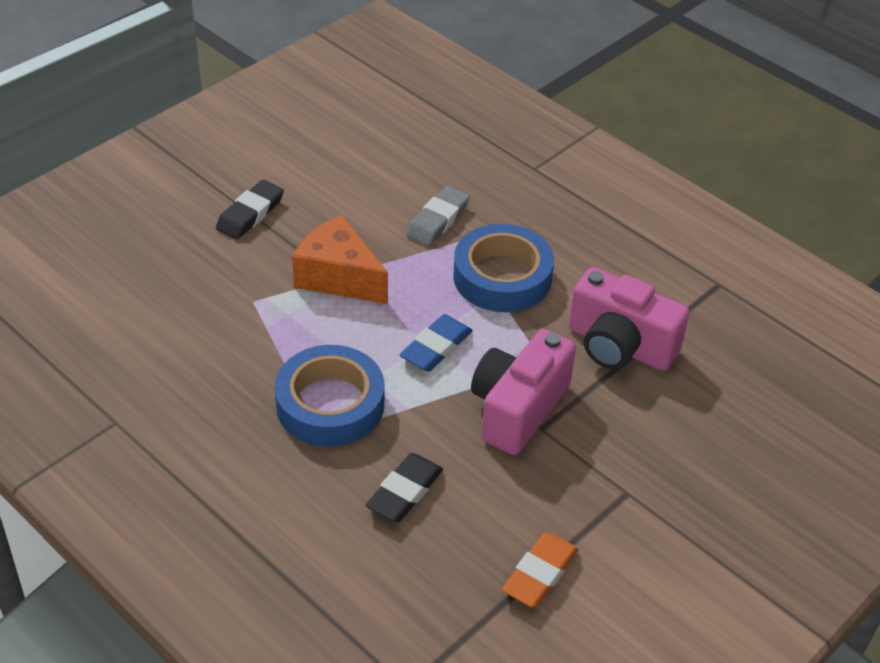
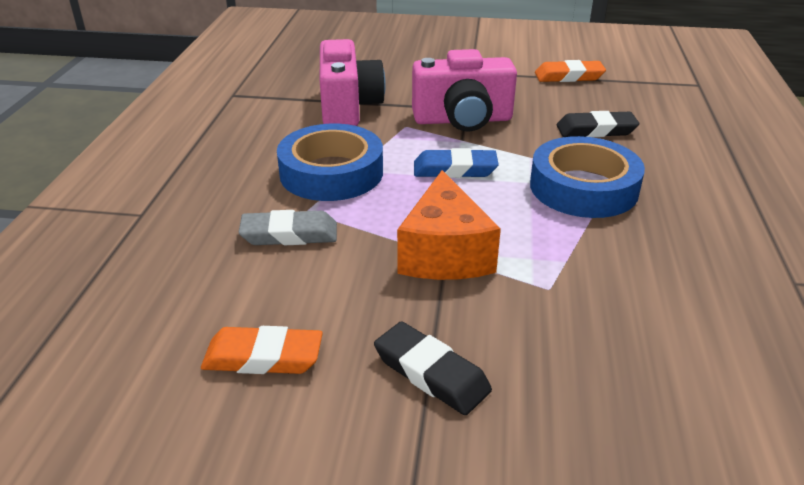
camera: 125 degrees left, 10 degrees down
black eraser [216,180,284,239] -> black eraser turned 45 degrees clockwise [374,321,492,415]
none -> orange eraser [201,326,323,374]

